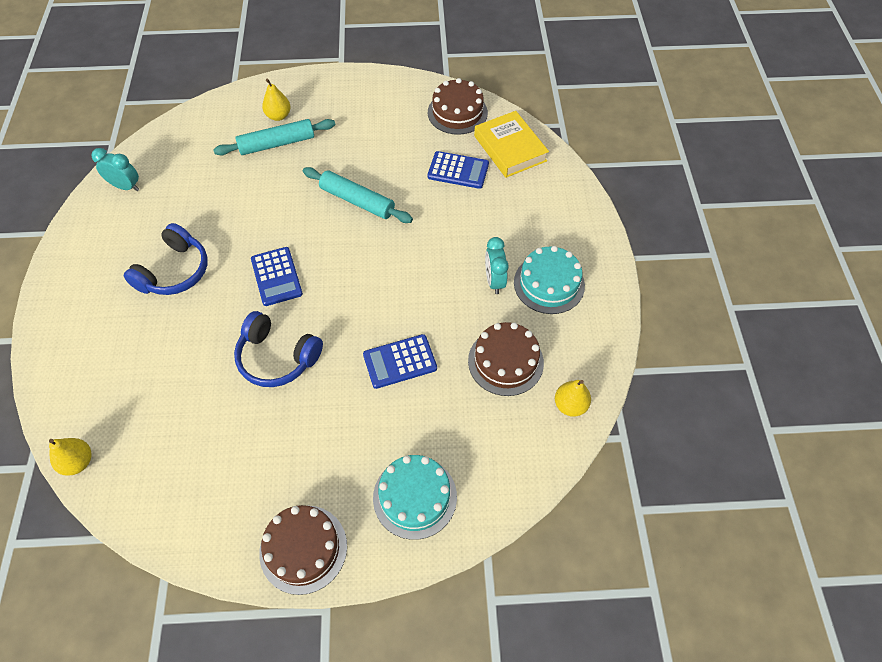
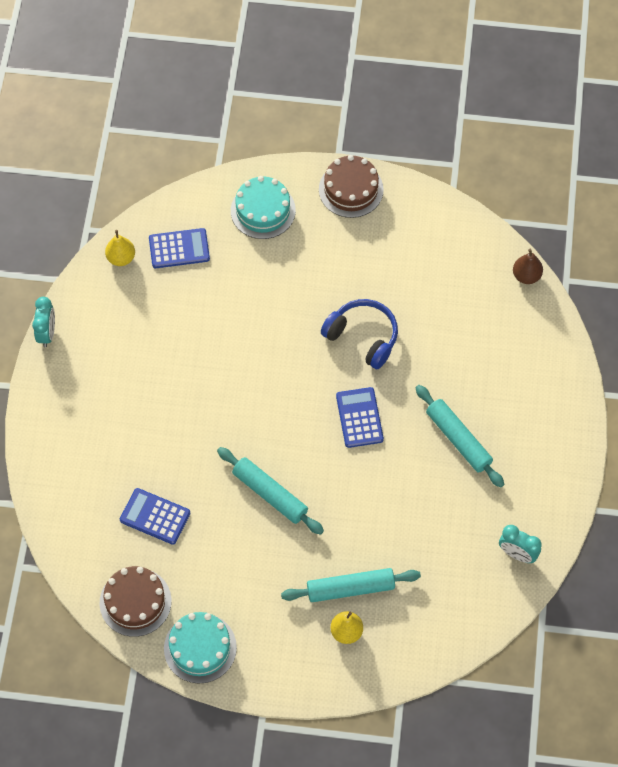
camera: 170 degrees left, 5 degrees up
yellow pear [49,438,92,476] -> brown pear [513,249,543,284]
blue headphones [124,223,208,295] -> turquoise rolling pin [416,385,504,488]
blue calculator [363,334,437,389] -> blue calculator moved to [149,228,210,268]
brown cake [468,322,544,396] -> none
yellow book [474,111,549,178] -> none
turquoise clock [485,237,509,294] -> turquoise clock moved to [32,297,55,347]
turquoise cake [514,246,585,314] -> turquoise cake moved to [164,612,237,683]

